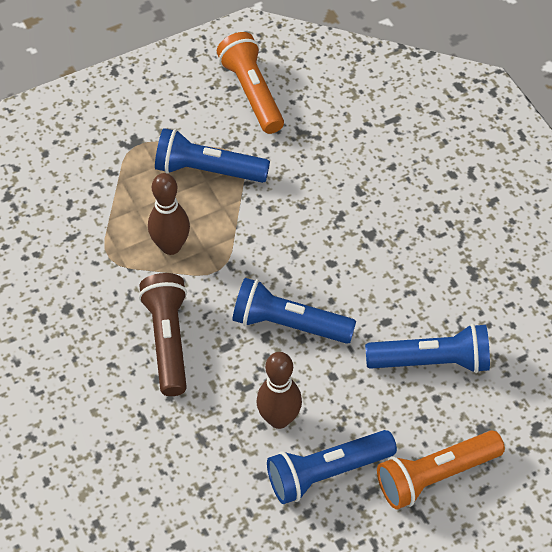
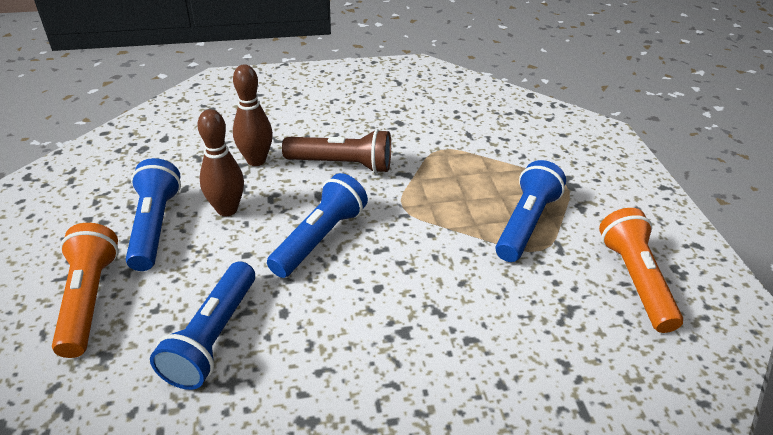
camera: 105 degrees right, 15 degrees down
brown bowling pin [148,173,190,255] -> brown bowling pin moved to [233,64,273,166]
orange flashlight [217,32,284,134] -> orange flashlight turned 90 degrees counterclockwise [599,208,683,333]

